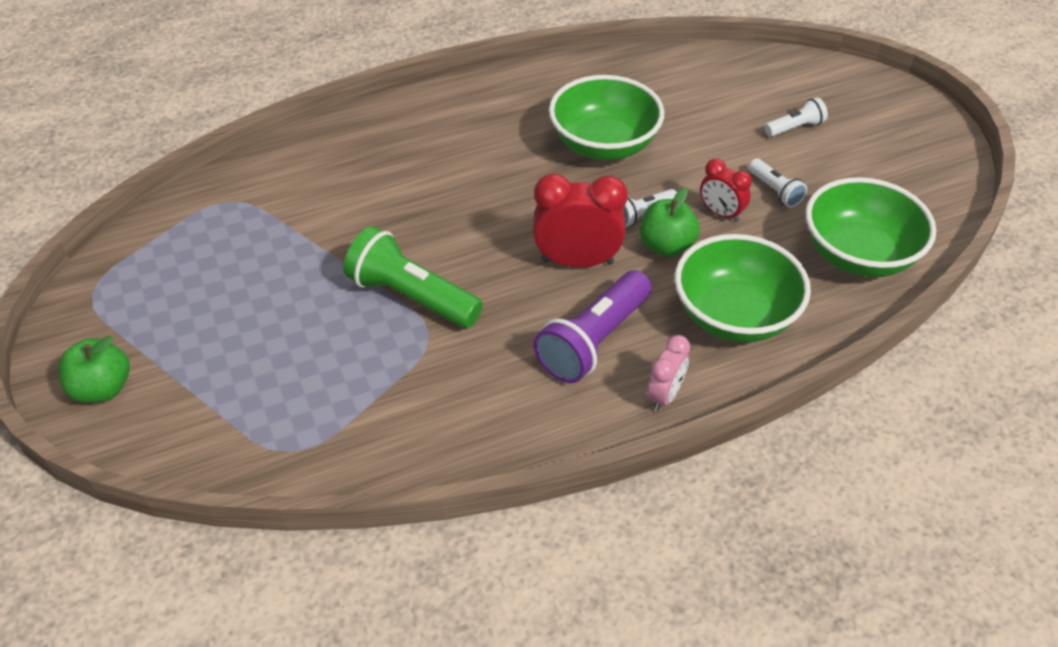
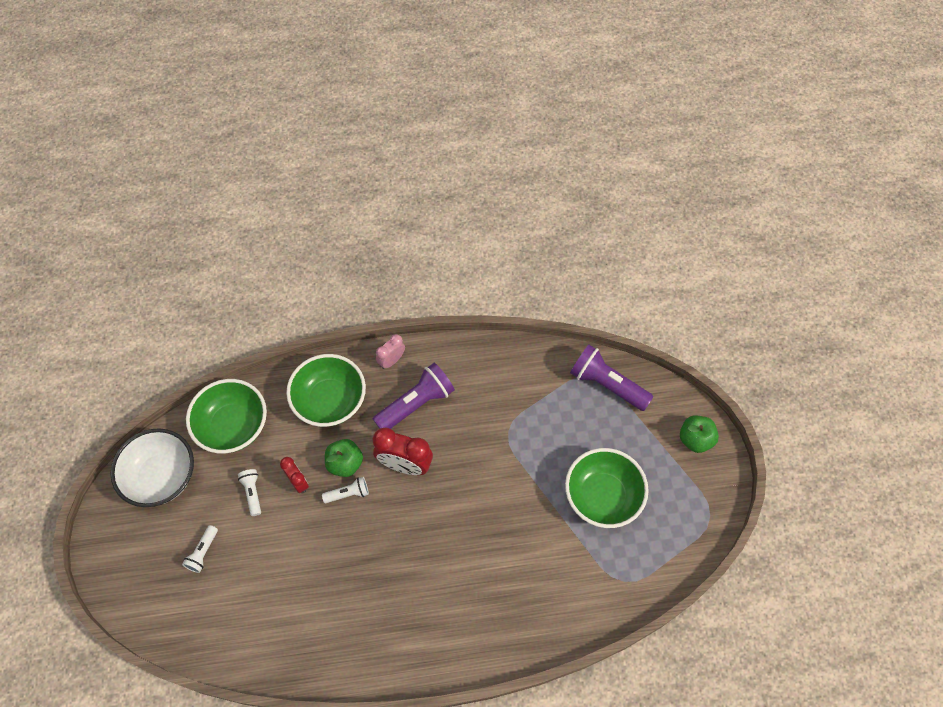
camera: 165 degrees left, 15 degrees up
green flashlight [343,226,483,328] -> none
green bowl [549,75,664,160] -> green bowl moved to [565,448,649,528]
white flashlight [765,97,828,137] -> white flashlight turned 60 degrees counterclockwise [182,525,218,573]
none -> white bowl [110,428,194,507]
none -> purple flashlight [570,345,653,411]

